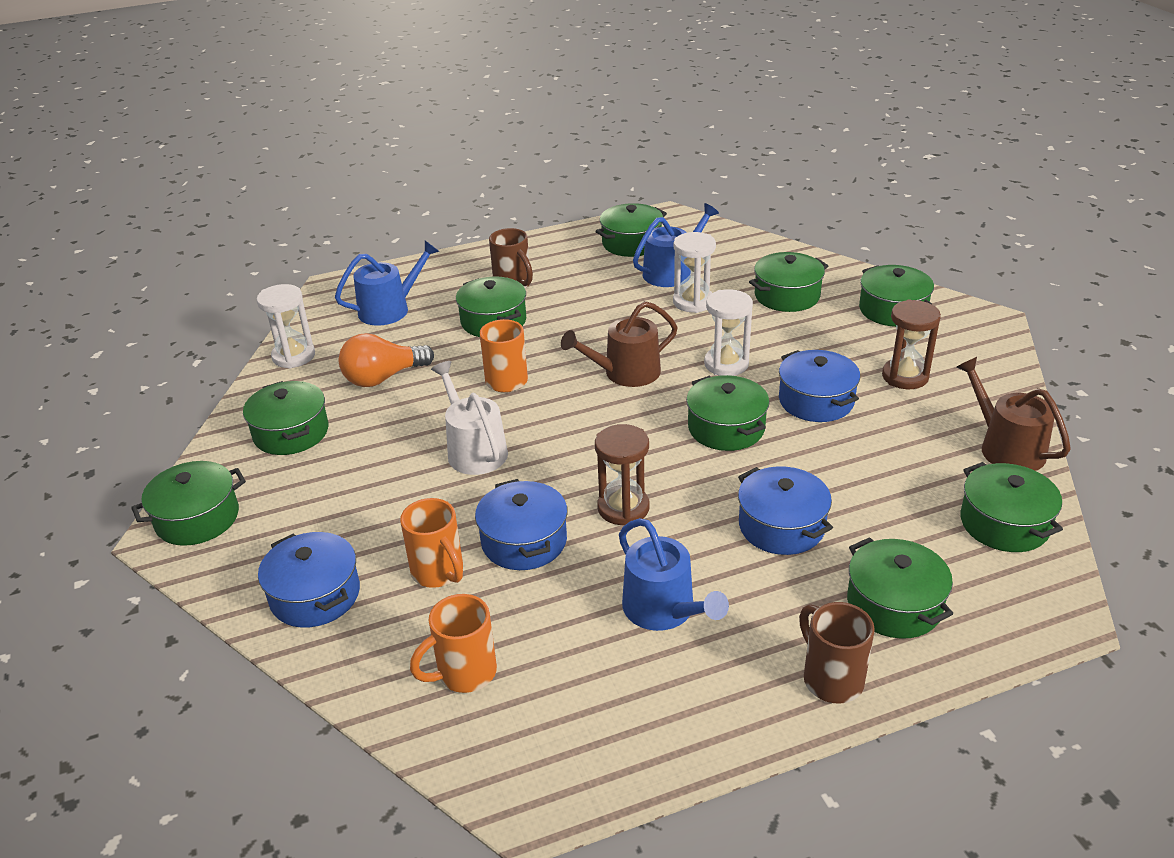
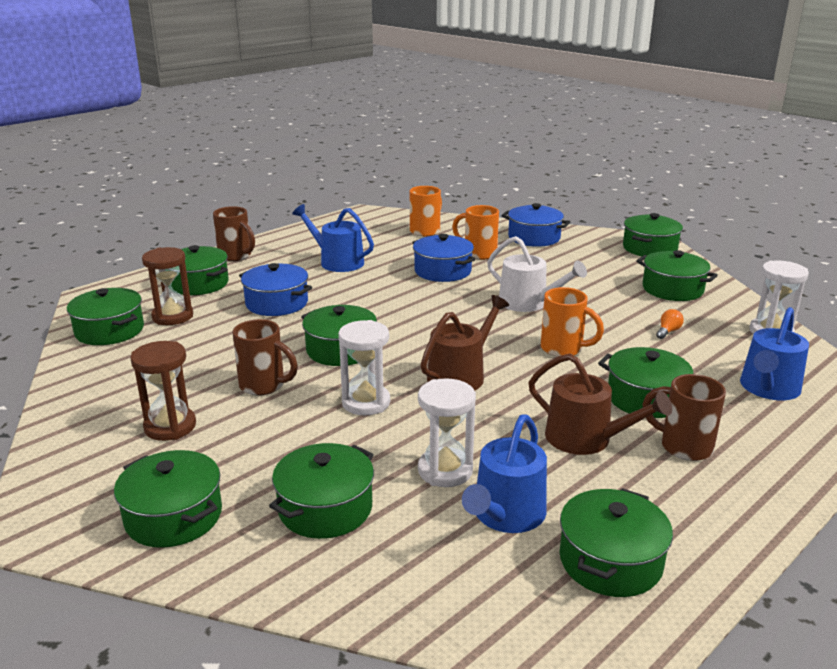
camera: 155 degrees right, 10 degrees down
orange light bulb [339,333,434,387] -> orange light bulb [656,309,684,339], size x0.44
brown hourglass [595,424,650,525] -> brown hourglass moved to [142,247,193,325]
blue pot [779,350,860,422] -> brown mug [233,319,298,396]
brown watering can [957,357,1071,471] -> brown watering can moved to [528,353,672,455]

